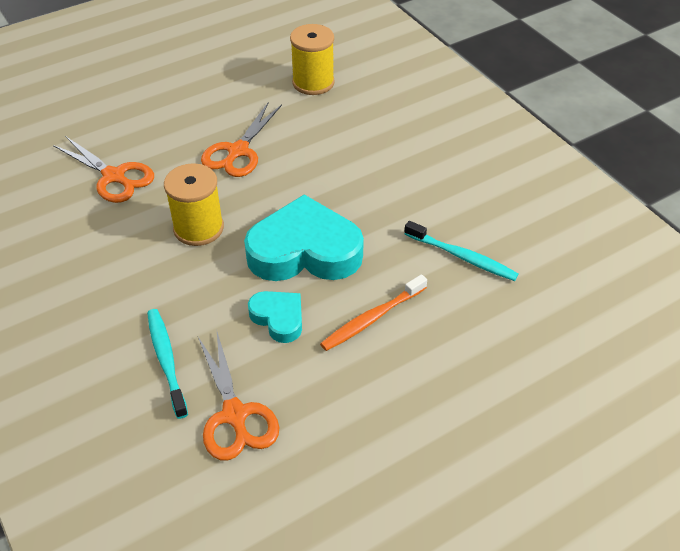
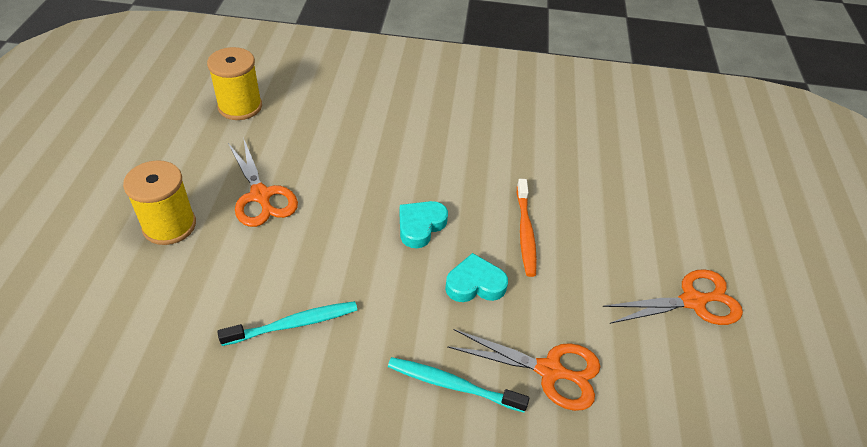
camera: 55 degrees left, 0 degrees up
orange scissors [53,136,154,203] -> orange scissors moved to [603,269,743,325]
yellow spool [164,163,224,246] -> yellow spool moved to [123,160,196,245]
turquoise heart [244,194,364,281] -> turquoise heart [399,201,448,248], size x0.51
turquoise toothbrush [404,221,519,281] -> turquoise toothbrush moved to [218,301,357,346]

